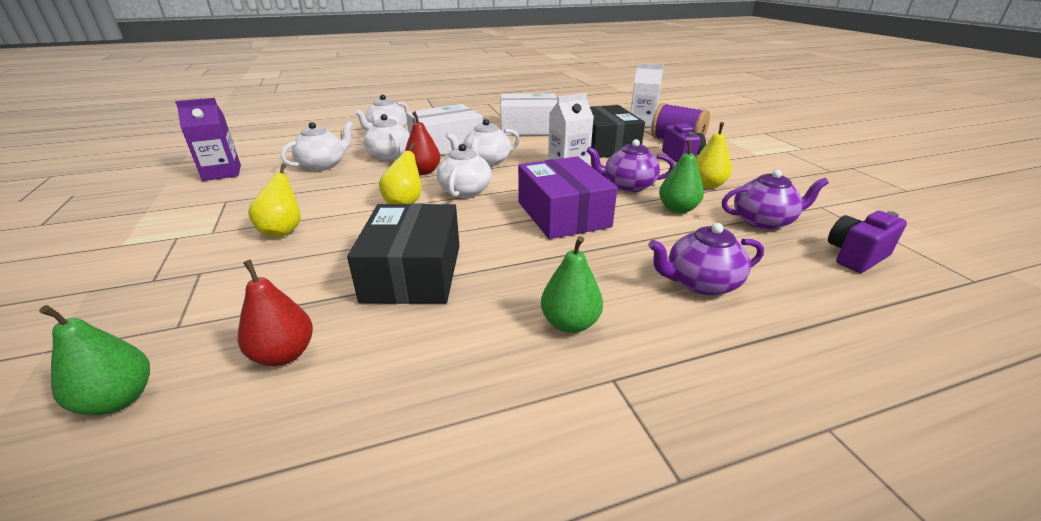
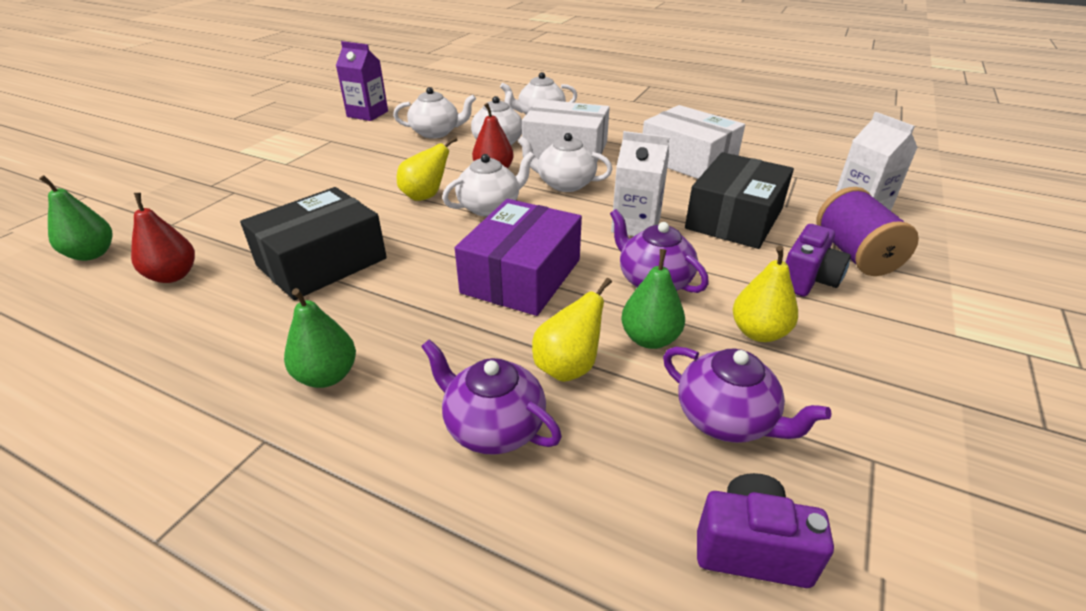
camera: 45 degrees right, 5 degrees up
yellow pear [248,163,301,237] -> yellow pear moved to [532,278,612,382]

